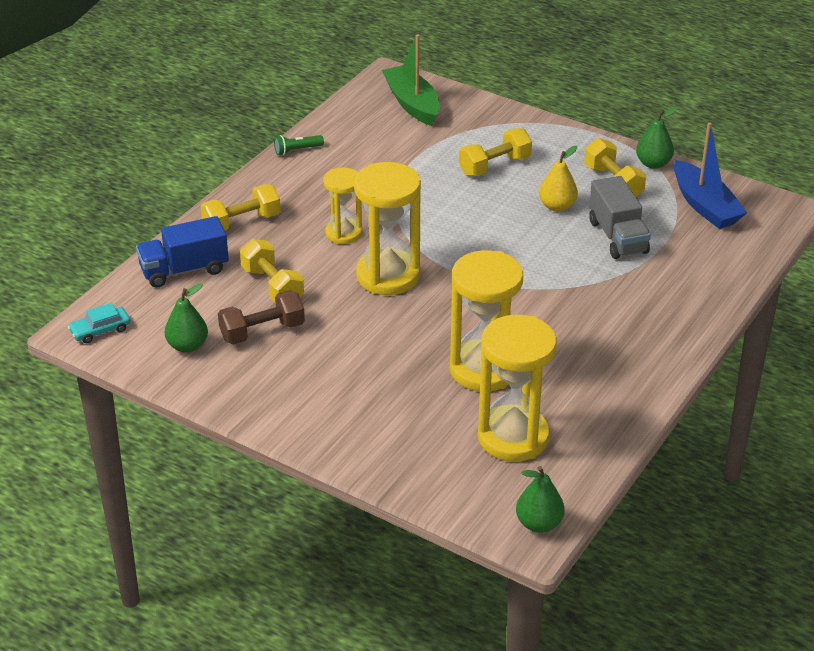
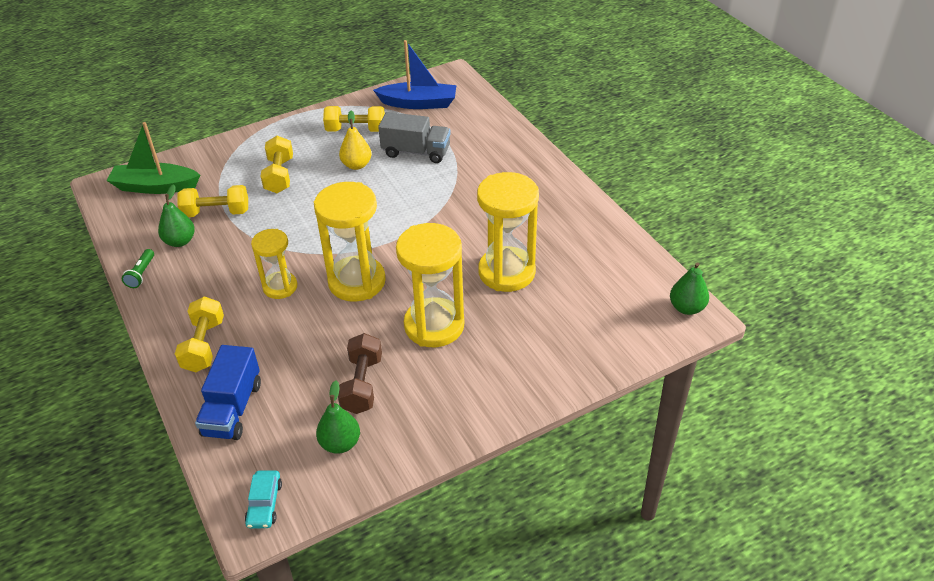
camera: 60 degrees left, 5 degrees up
yellow dumbbell [240,239,304,302] -> yellow dumbbell moved to [178,185,248,217]
yellow hourglass [478,315,557,462] -> yellow hourglass moved to [396,223,464,347]
green pear [636,107,678,169] -> green pear moved to [158,184,195,247]

